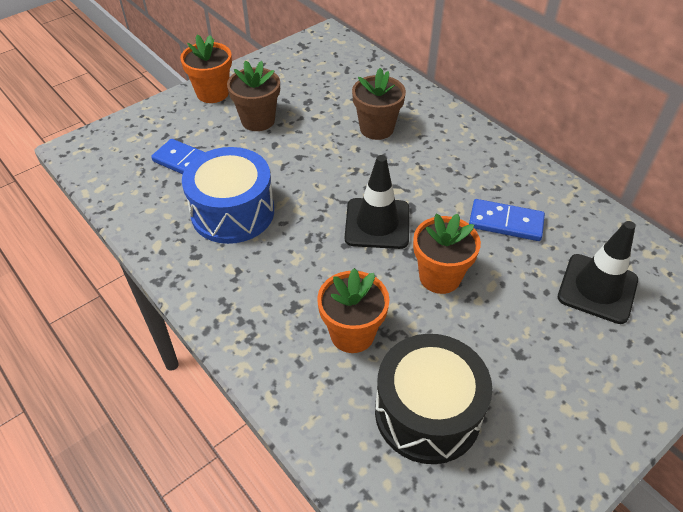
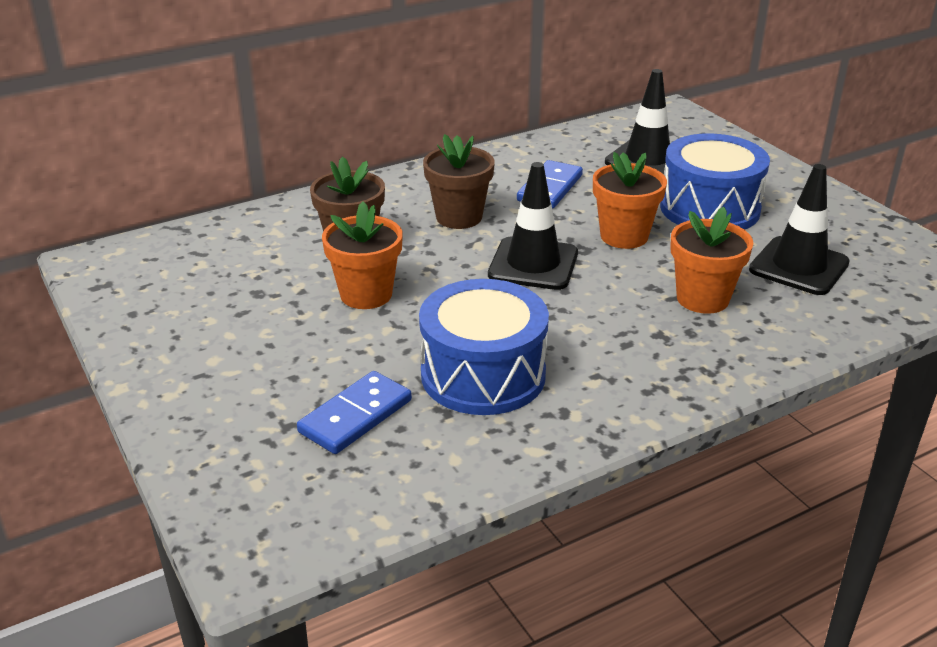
camera: 80 degrees left, 15 degrees down
orange flower pot [180,35,232,103] -> orange flower pot moved to [322,201,403,309]
brown flower pot [227,60,280,131] -> brown flower pot moved to [423,134,495,229]
black drum [375,334,493,464] -> black traffic cone [749,164,850,295]
none -> blue drum [660,133,770,230]

